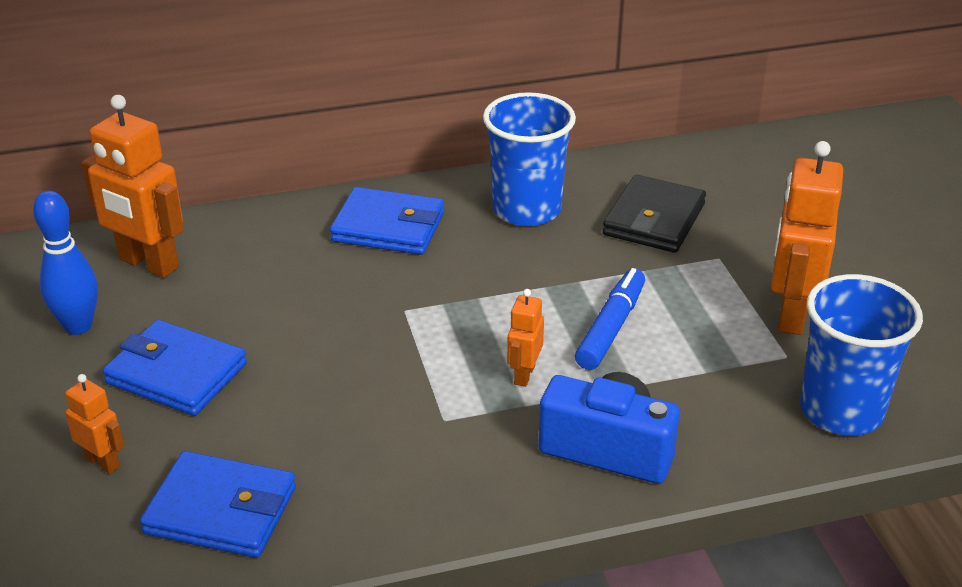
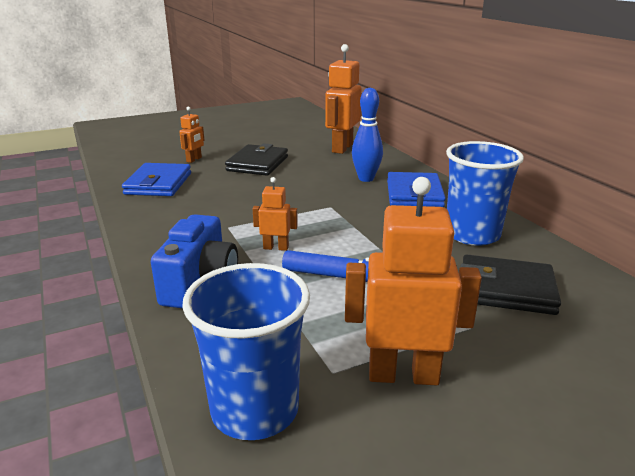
camera: 80 degrees right, 10 degrees down
blue bowling pin [33,191,98,335] -> blue bowling pin moved to [352,88,383,182]
blue wallet [103,320,247,416] -> black wallet [225,143,288,176]

